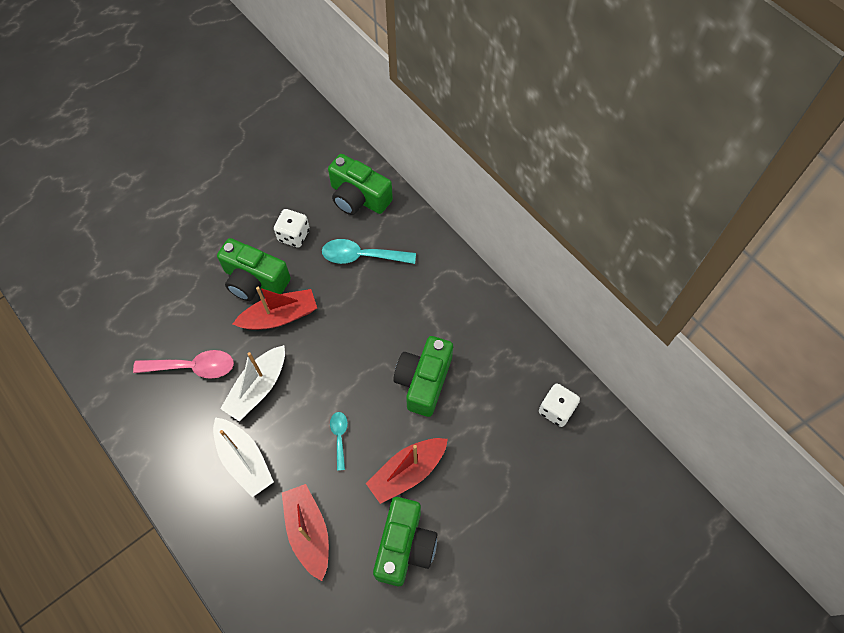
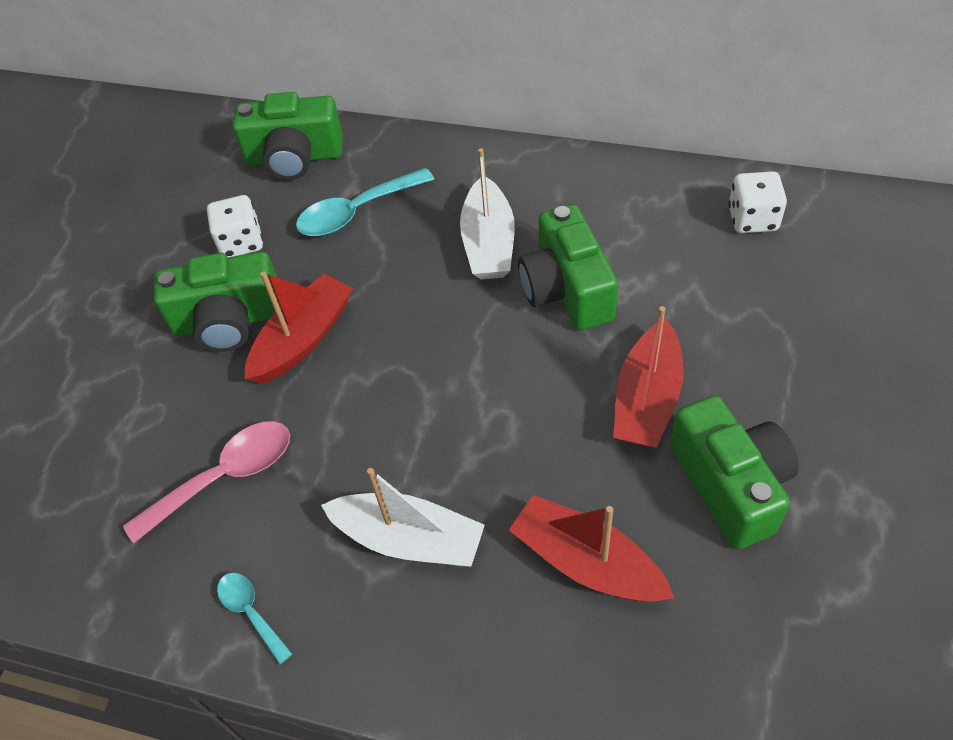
camera: 30 degrees left, 10 degrees down
white boat [220,345,285,421] -> white boat moved to [460,148,515,280]
turquoise spoon [330,412,348,471] -> turquoise spoon moved to [217,573,292,664]

